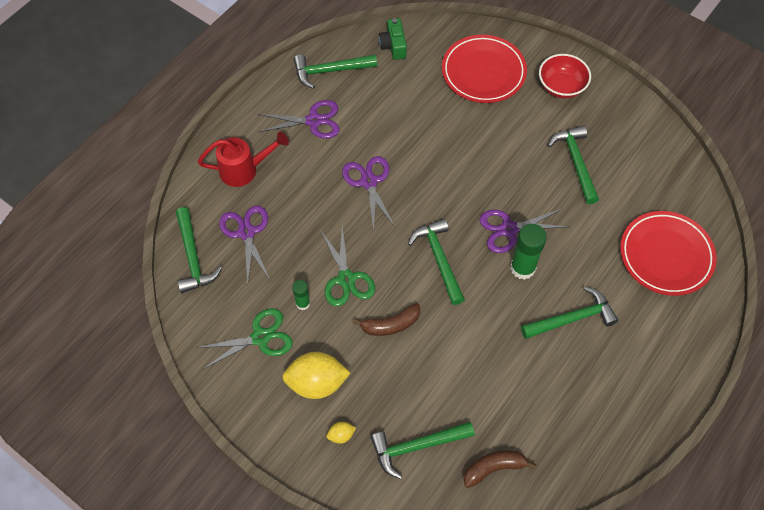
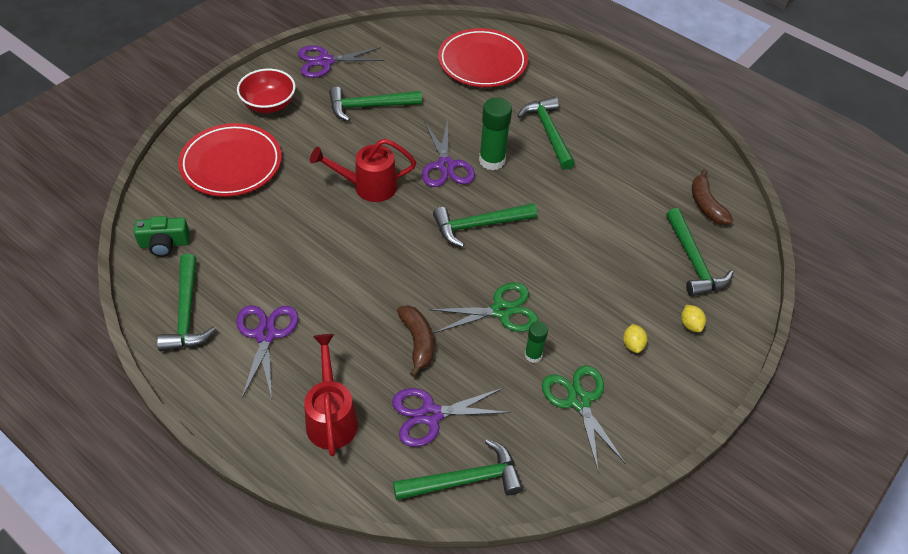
camera: 90 degrees left, 10 degrees down
yellow lemon [282,352,350,399] -> yellow lemon [623,324,648,353], size x0.45
purple scissors [342,156,395,232] -> purple scissors moved to [298,45,385,78]
brown banana [353,303,421,336] -> brown banana moved to [397,305,434,377]
none -> red watering can [310,138,416,202]

